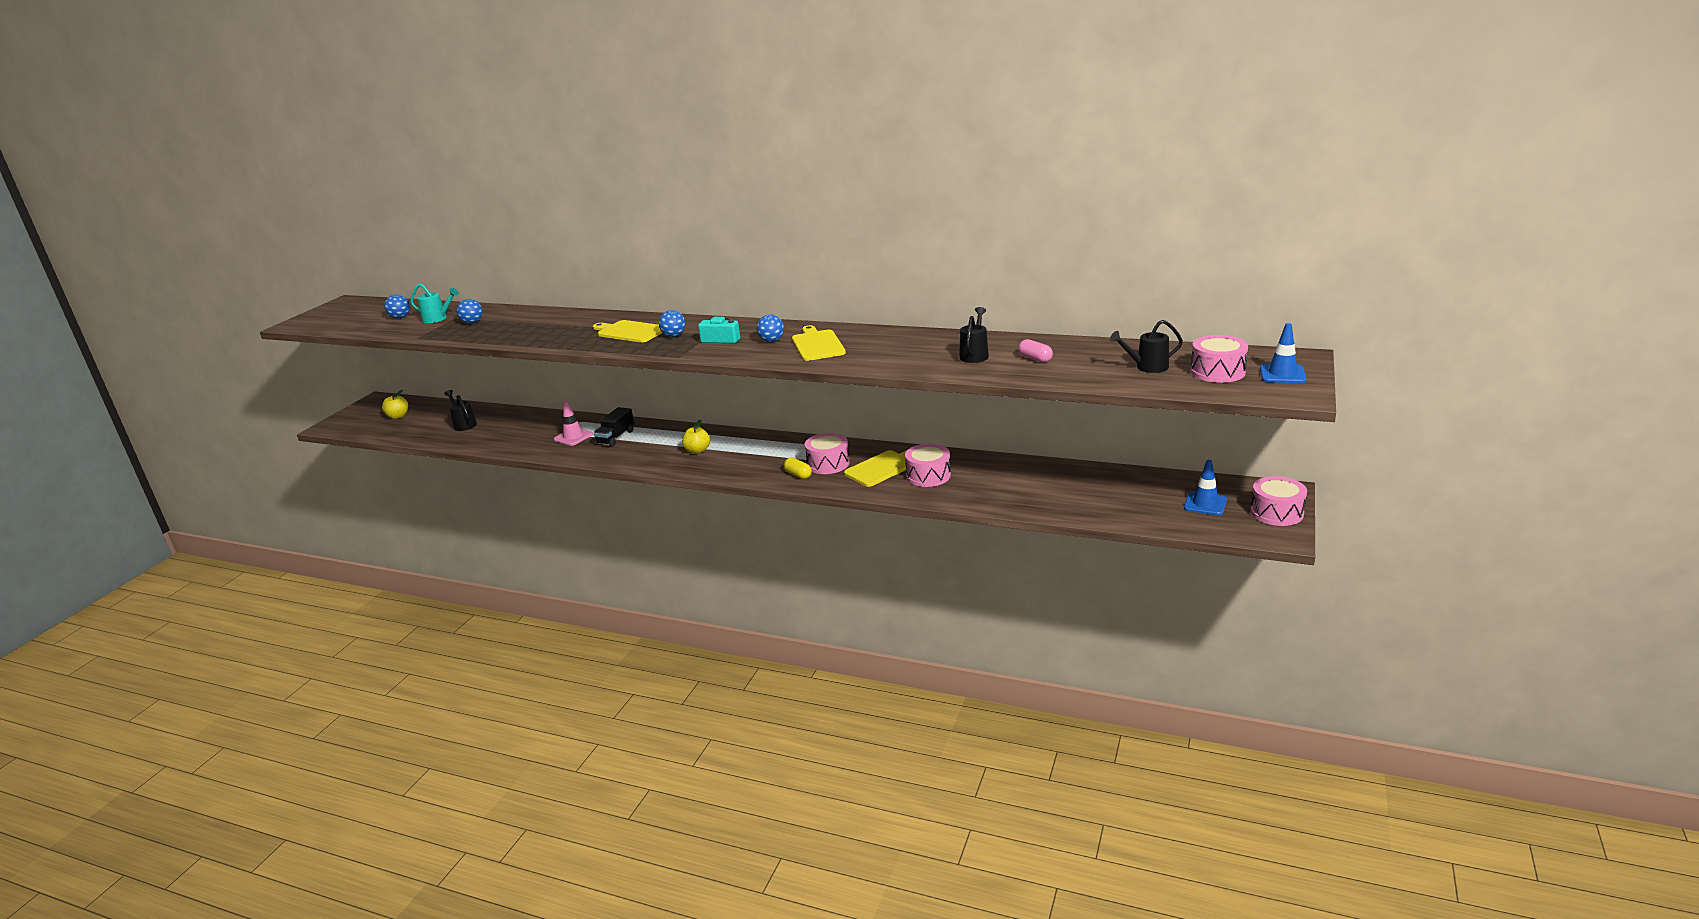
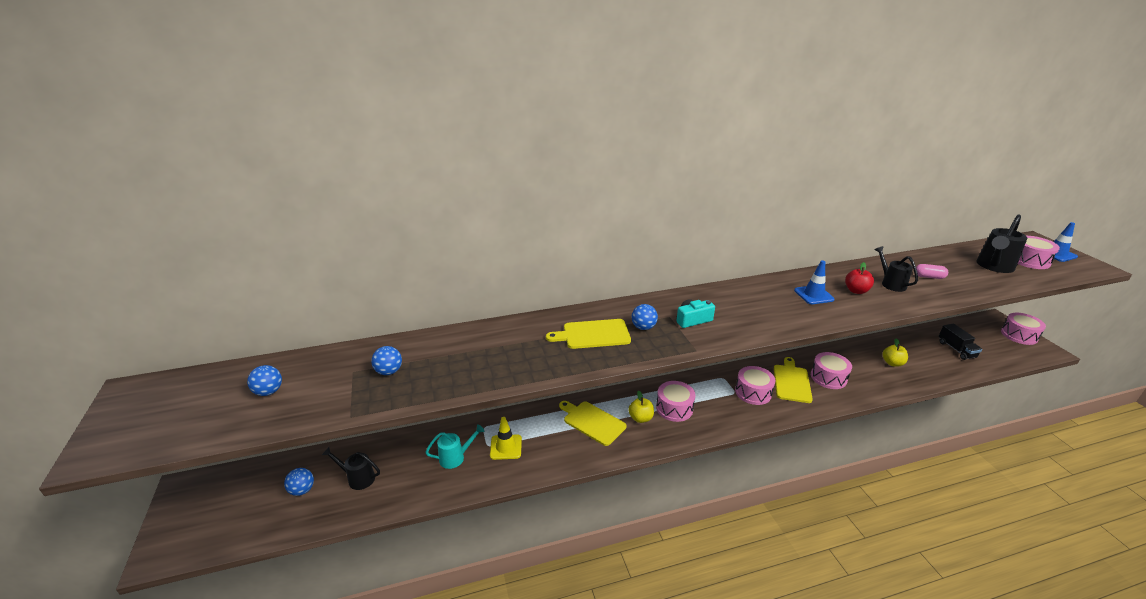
camera: 40 degrees left, 5 degrees up
yellow apple [382,390,408,419] -> yellow apple moved to [882,338,908,367]
turquoise watering can [410,283,459,323] -> turquoise watering can moved to [425,424,484,469]
pink traffic cone [554,401,593,446] -> yellow traffic cone [490,417,522,460]
black truck [594,407,634,447] -> black truck moved to [939,324,982,360]
blue ball [757,315,784,342] -> blue ball moved to [284,468,314,496]
yellow capsule [784,457,812,479] -> none
yellow cutting board [792,325,846,361] -> yellow cutting board moved to [559,401,627,446]
black watering can [1110,320,1183,373] -> black watering can [976,215,1027,273], size x1.55
blue traffic cone [1184,460,1227,516] -> blue traffic cone moved to [794,260,835,304]
none -> pink drum [656,381,696,422]
none -> red apple [845,262,874,294]

